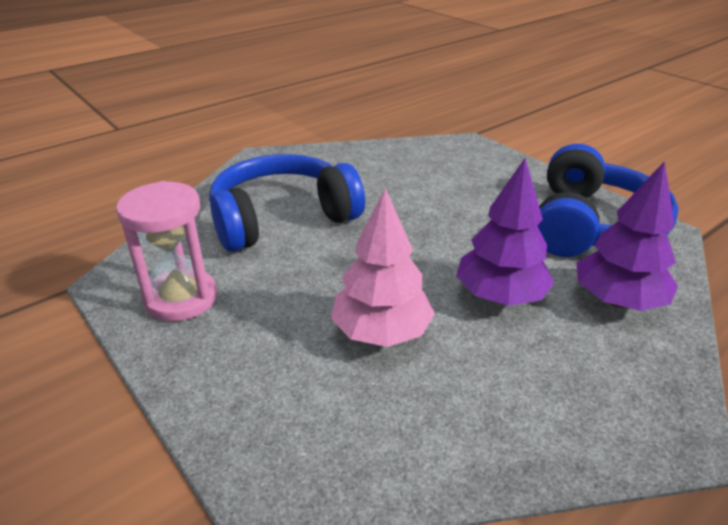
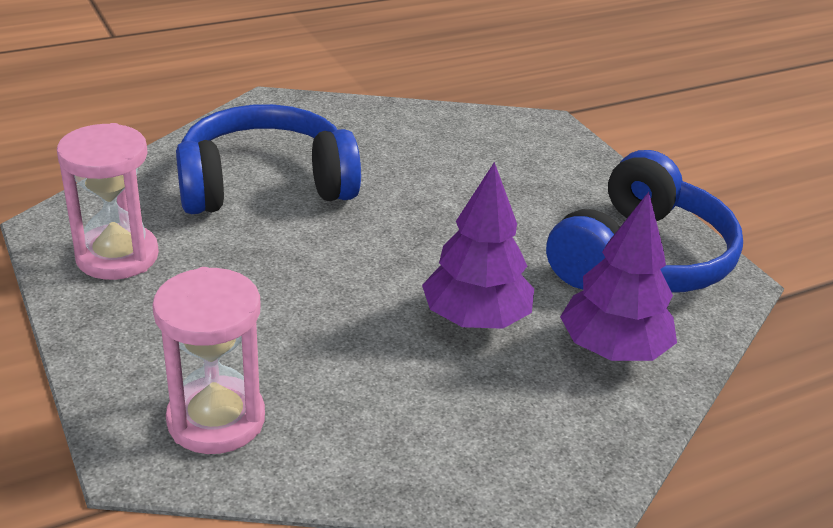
camera: 10 degrees right, 0 degrees up
pink tree [331,188,435,347] -> none
none -> pink hourglass [152,267,265,454]

